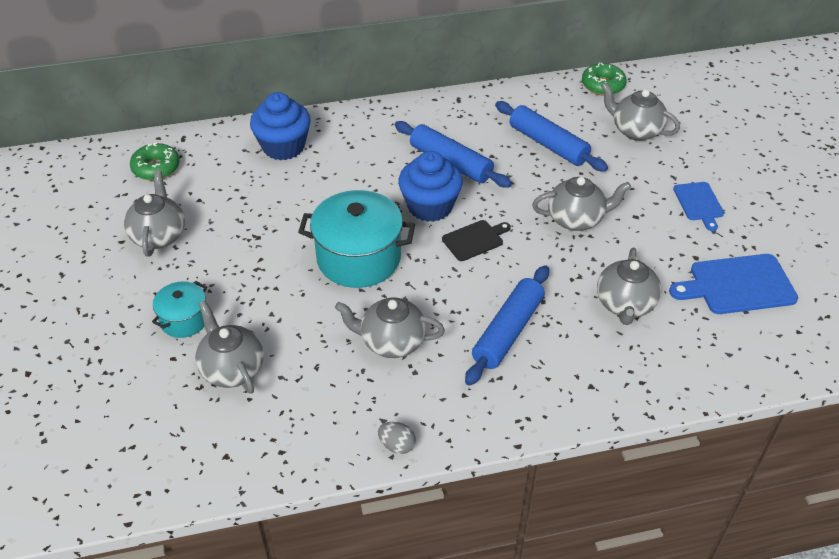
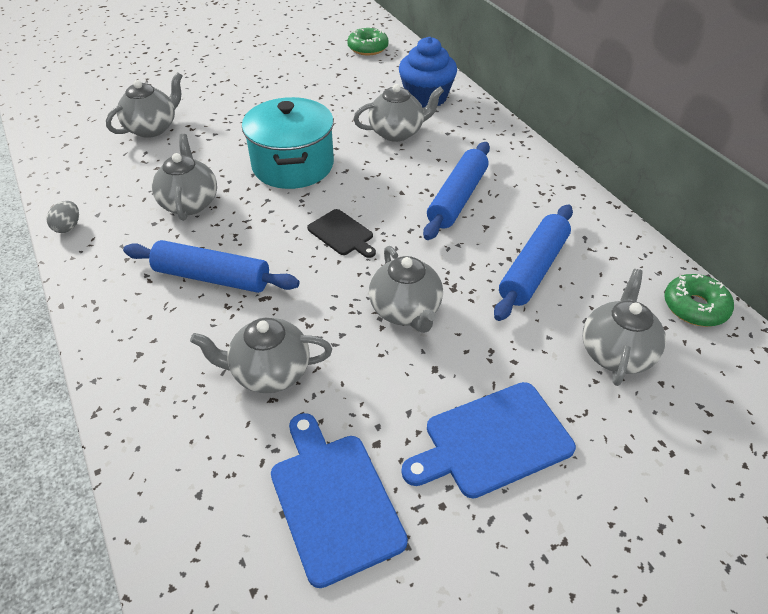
camera: 75 degrees right, 0 degrees up
grey teapot [124,170,185,257] -> grey teapot moved to [354,84,444,142]
turquoise pot [152,281,207,338] -> none
blue cupcake [398,151,463,222] -> none
blue cutting board [673,182,724,231] -> blue cutting board [401,382,576,499], size x1.66

